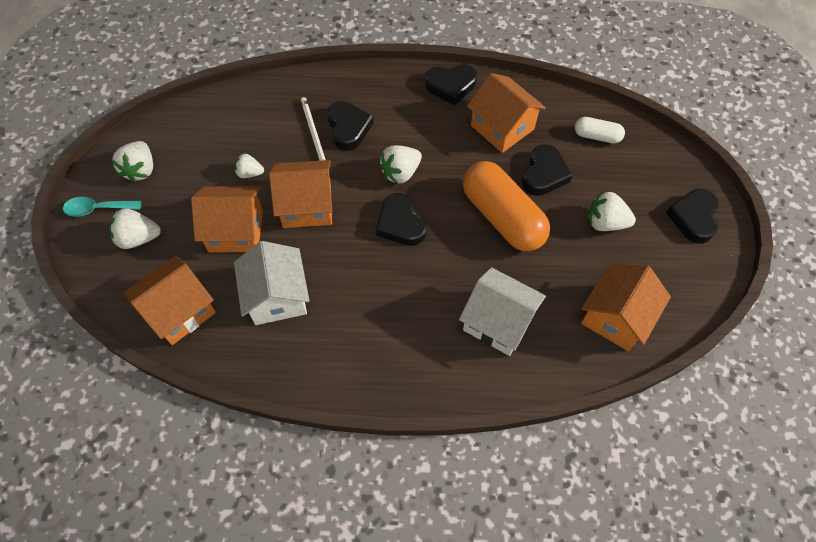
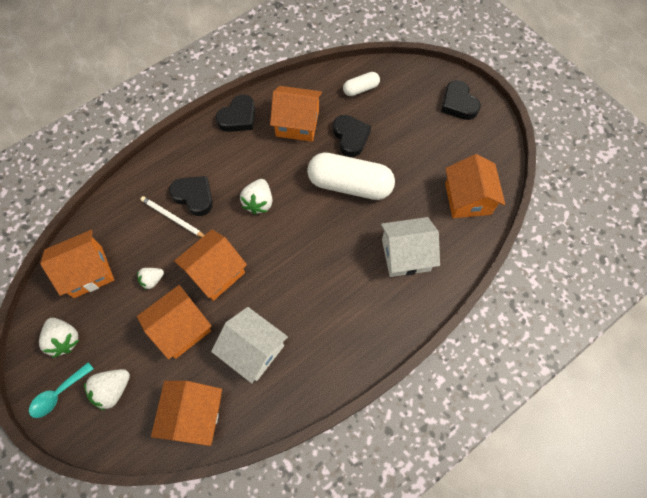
camera: 40 degrees left, 5 degrees up
black heart [376,193,427,246] -> none
orange capsule [463,161,550,251] -> white capsule [307,152,395,200]
white strawberry [588,190,636,231] -> none
none -> orange house [40,230,114,298]

